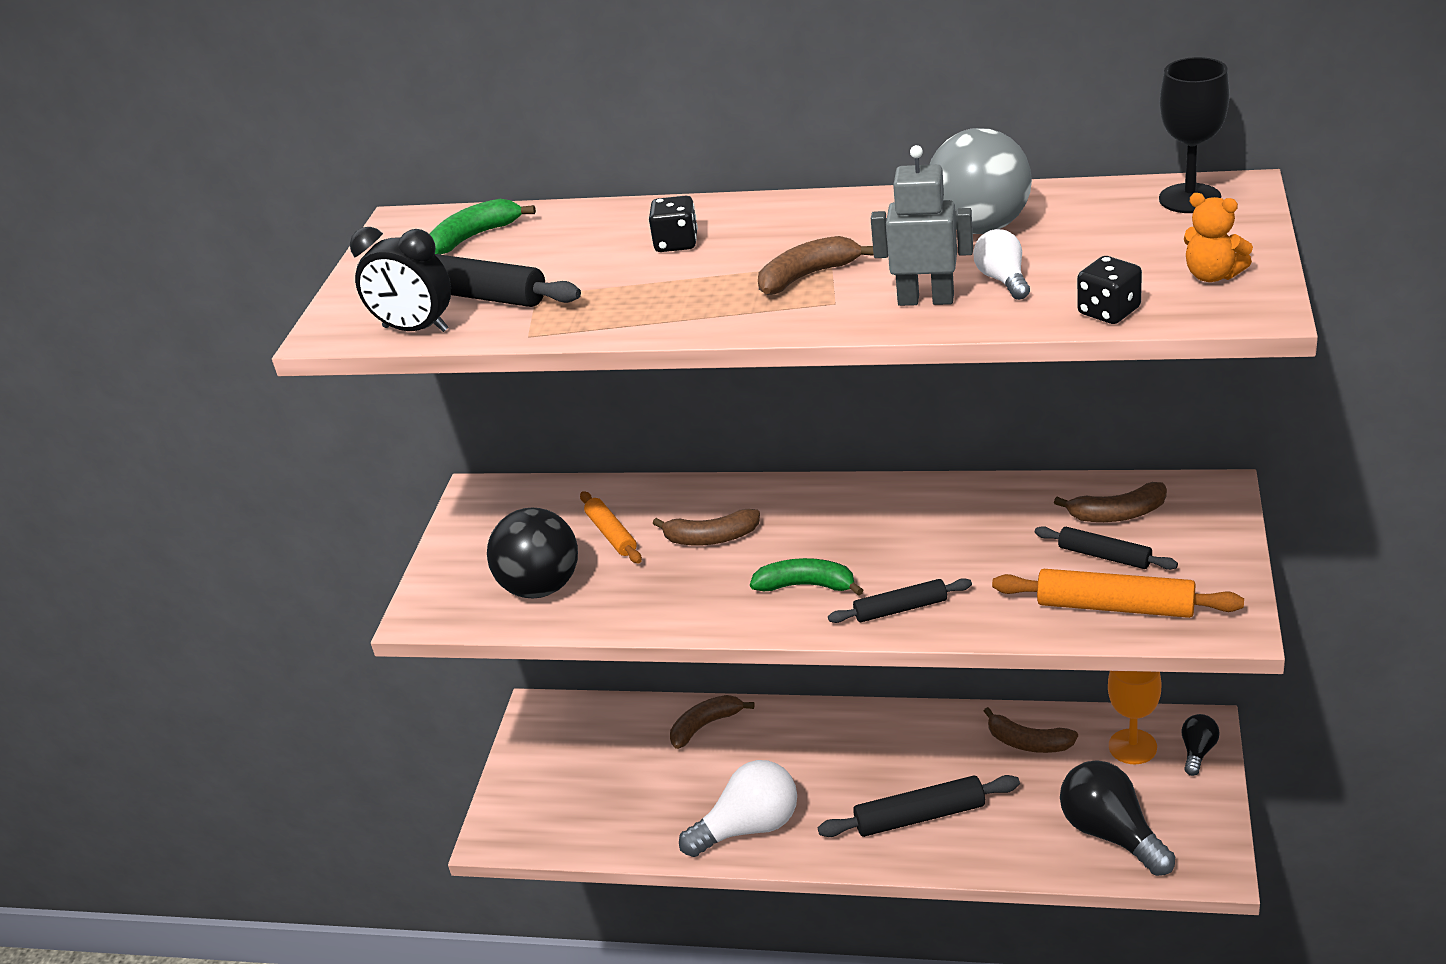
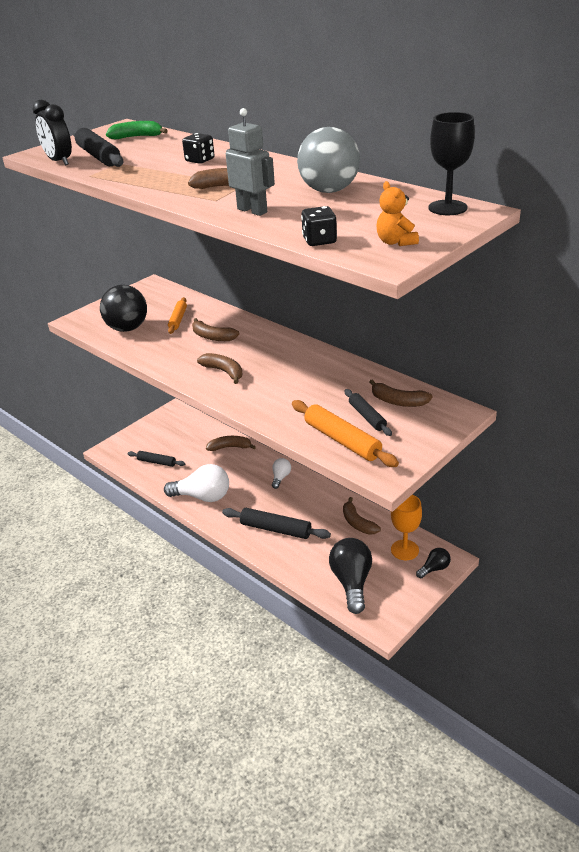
camera: 30 degrees right, 0 degrees up
green banana [750,558,863,596] -> brown banana [197,353,243,384]
black rolling pin [828,578,972,623] -> black rolling pin moved to [128,451,185,467]
white light bulb [973,229,1030,300] -> white light bulb moved to [272,458,291,489]

